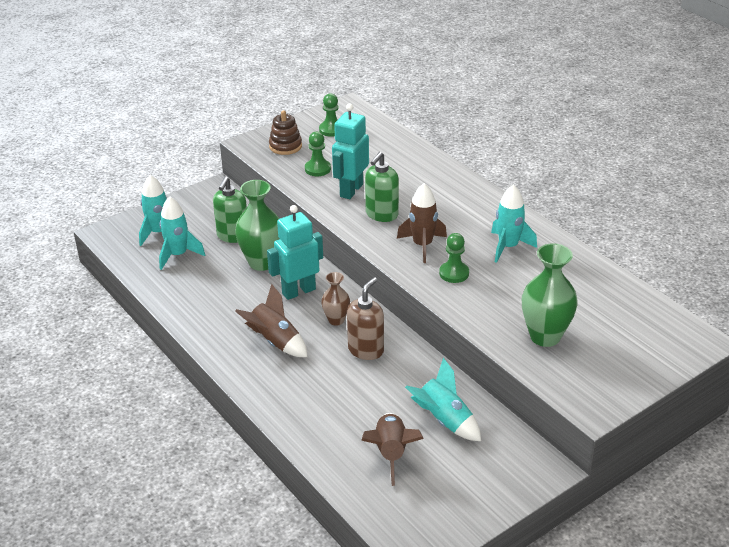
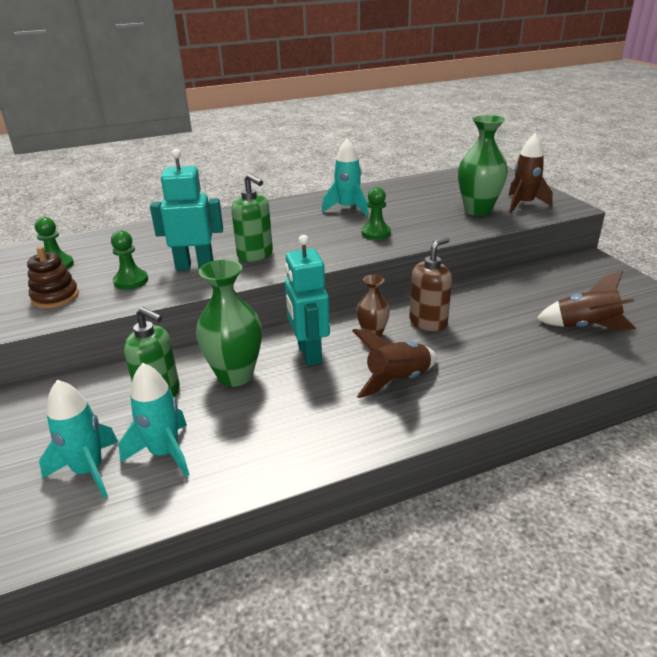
camera: 75 degrees left, 5 degrees down
turquoise robot [332,104,369,199] -> turquoise robot turned 135 degrees clockwise [150,149,223,271]
brown soap dispenser [347,277,384,360] -> brown soap dispenser turned 90 degrees clockwise [409,237,452,331]
brown rocket [397,183,447,263] -> brown rocket moved to [508,133,553,213]
turquoise rocket [405,358,481,441] -> none

